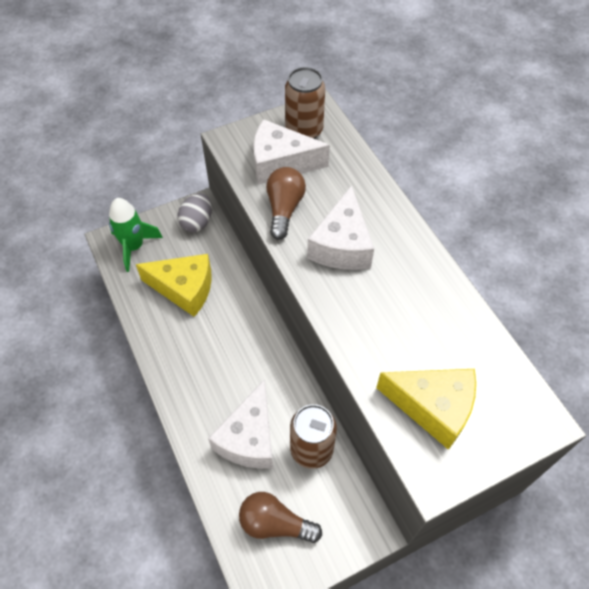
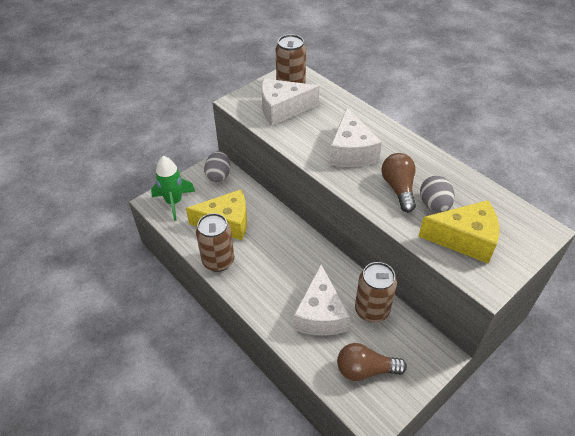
camera: 15 degrees left, 10 degrees down
brown light bulb [266,167,306,240] -> brown light bulb moved to [381,153,416,212]
none -> brown can [196,213,234,272]
none -> grey egg [420,175,455,213]

